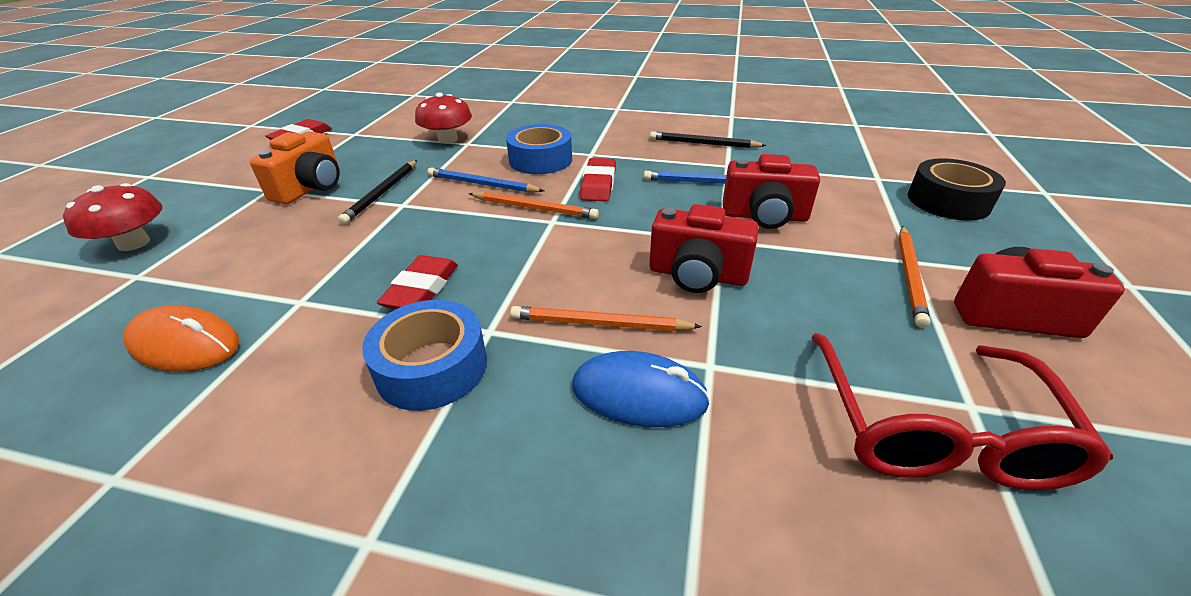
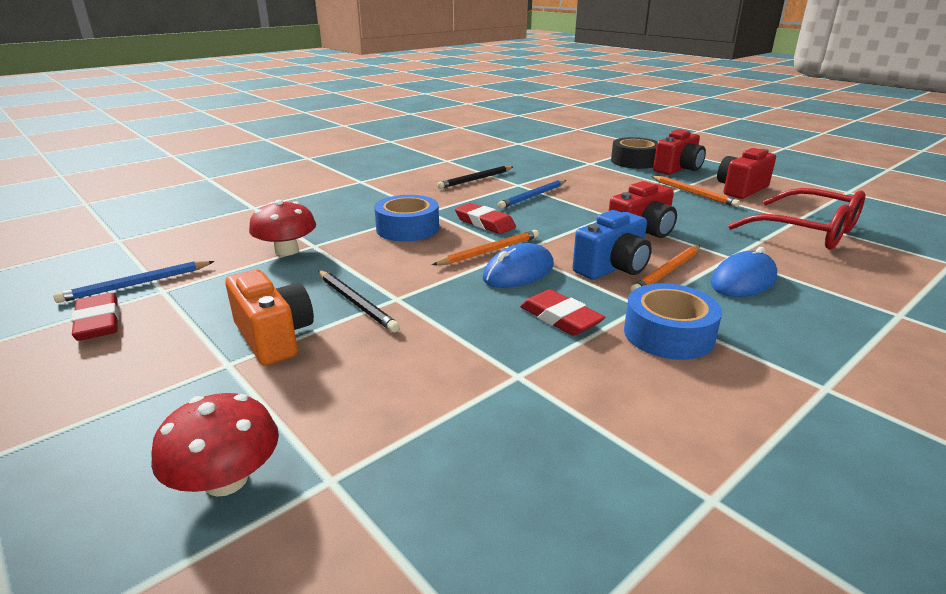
camera: 55 degrees left, 10 degrees down
orange mouse [124,305,240,372] -> none
blue pencil [428,167,544,193] -> blue pencil moved to [53,261,215,303]
red camera [723,154,820,229] -> red camera moved to [653,129,706,175]
none -> blue mouse [482,243,554,288]
none -> blue camera [572,210,652,280]

